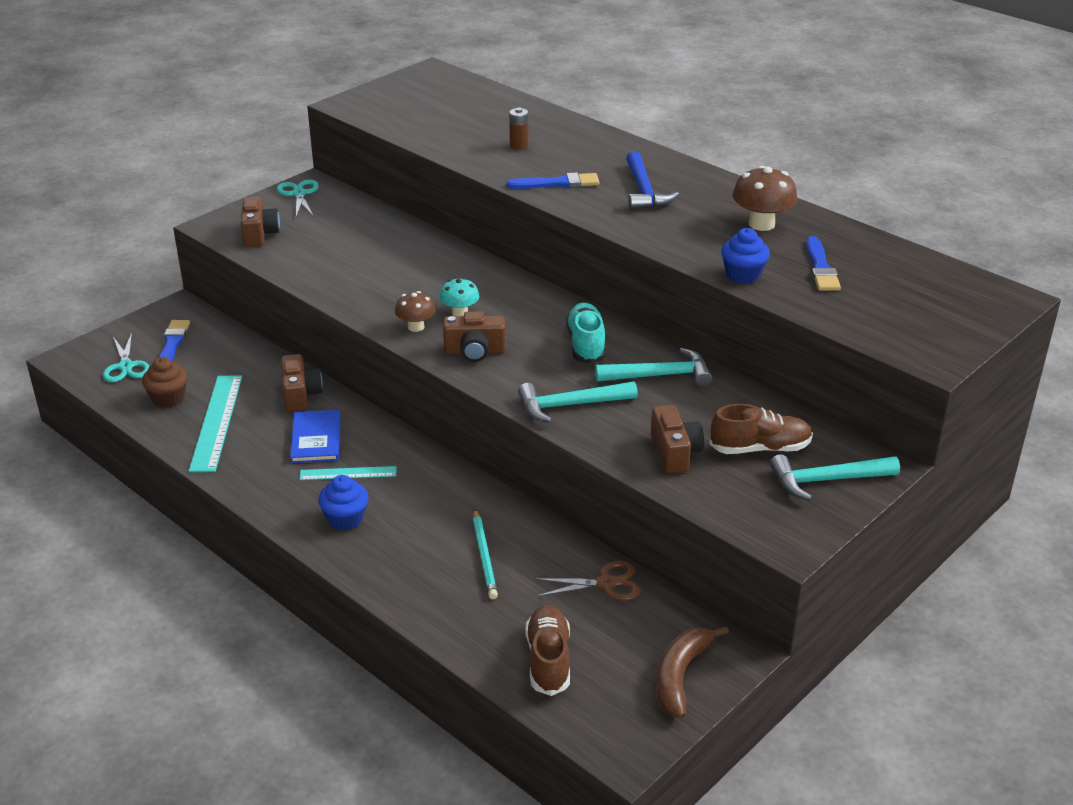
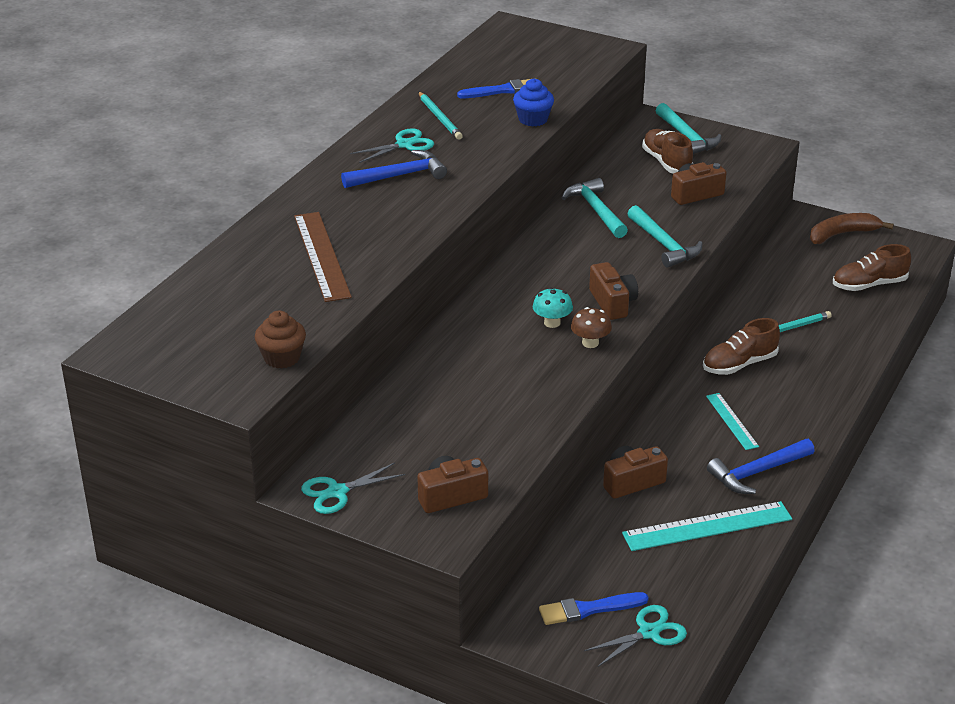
camera: 105 degrees left, 0 degrees up
brown cupcake [142,357,187,408] -> brown cupcake moved to [255,310,306,369]
blue book [290,410,341,463] -> none
blue cupcake [318,475,369,531] -> none
blue brush [507,172,599,189] -> none
brown battery [509,108,529,150] -> brown ruler [294,212,352,302]
brown scissors [534,561,641,601] -> none
turquoise shoe [566,303,606,364] -> none
brown banana [656,626,729,719] -> brown banana turned 150 degrees clockwise [810,213,894,244]
brown mushroom [732,166,797,231] -> turquoise pencil [418,91,463,140]
none -> turquoise scissors [350,128,434,163]
none -> brown shoe [703,318,780,375]
none -> blue hammer [707,439,815,494]

